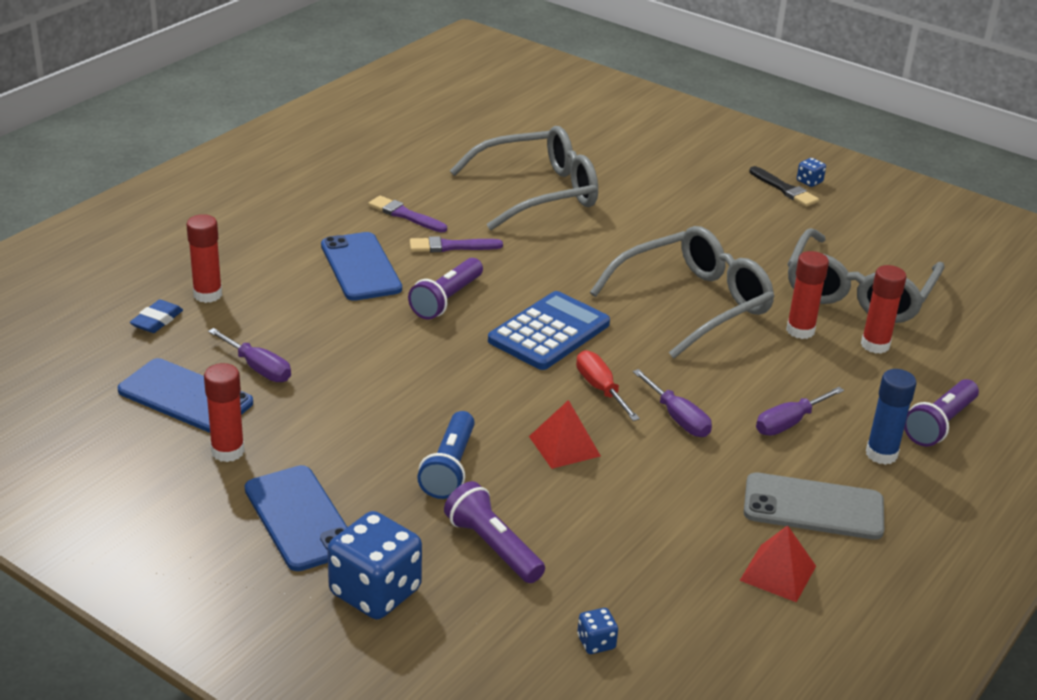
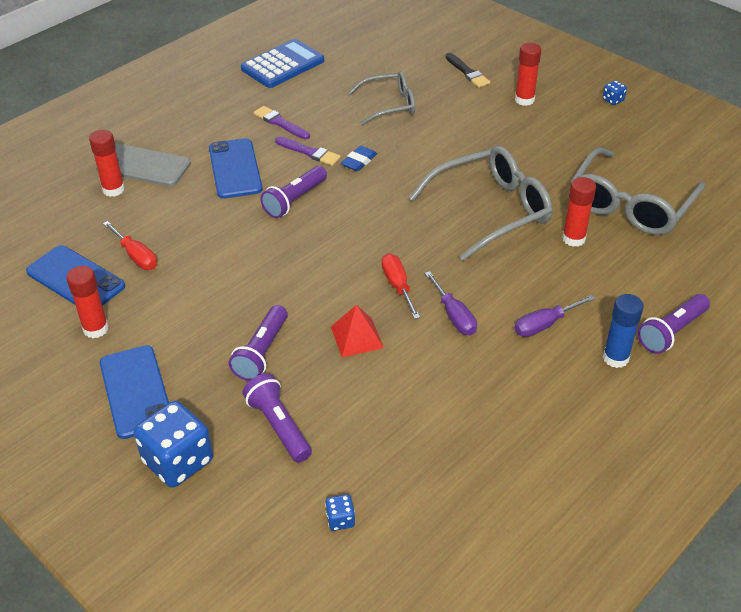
camera: 10 degrees right, 10 degrees up
blue eraser [130,300,183,333] -> blue eraser moved to [341,146,377,171]
purple screwdriver [208,328,291,382] -> red screwdriver [103,221,157,270]
purple brush [410,236,503,252] -> purple brush turned 150 degrees counterclockwise [275,136,341,166]
blue flashlight [417,411,475,499] -> purple flashlight [229,305,287,381]
grey glasses [450,126,598,230] -> grey glasses [348,71,415,126], size x0.62
blue calculator [488,291,610,370] -> blue calculator moved to [241,39,324,88]
red pyramid [740,525,816,602] -> none
grey phone [744,472,884,540] -> grey phone moved to [96,144,191,187]
black brush [749,166,819,207] -> black brush moved to [445,53,490,88]
red glue stick [861,265,907,354] -> red glue stick moved to [515,43,541,106]

